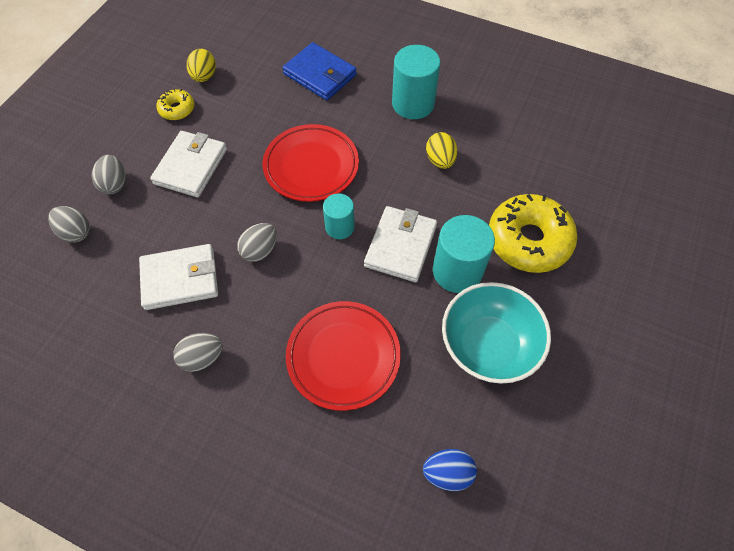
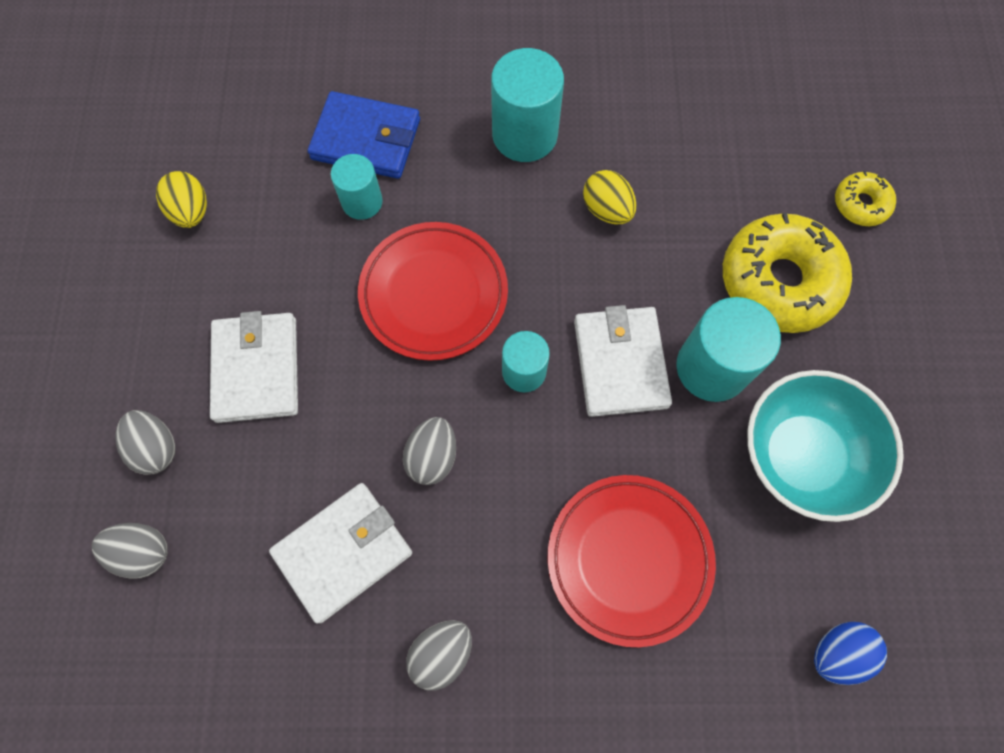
camera: 25 degrees left, 10 degrees up
yellow donut [156,89,194,120] -> yellow donut moved to [835,171,896,226]
none -> turquoise cylinder [331,154,383,220]

